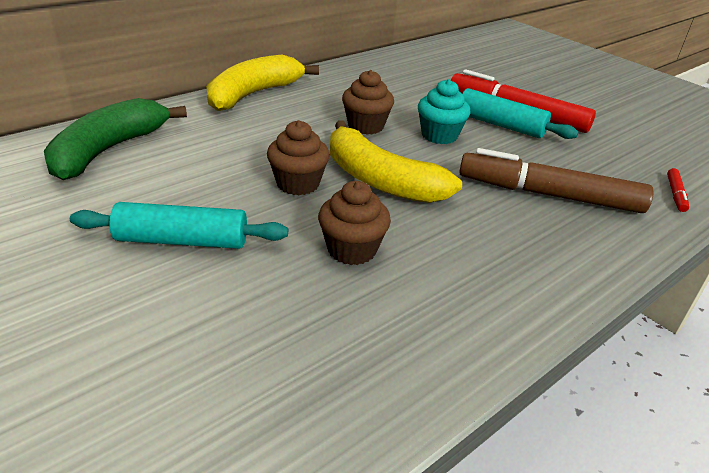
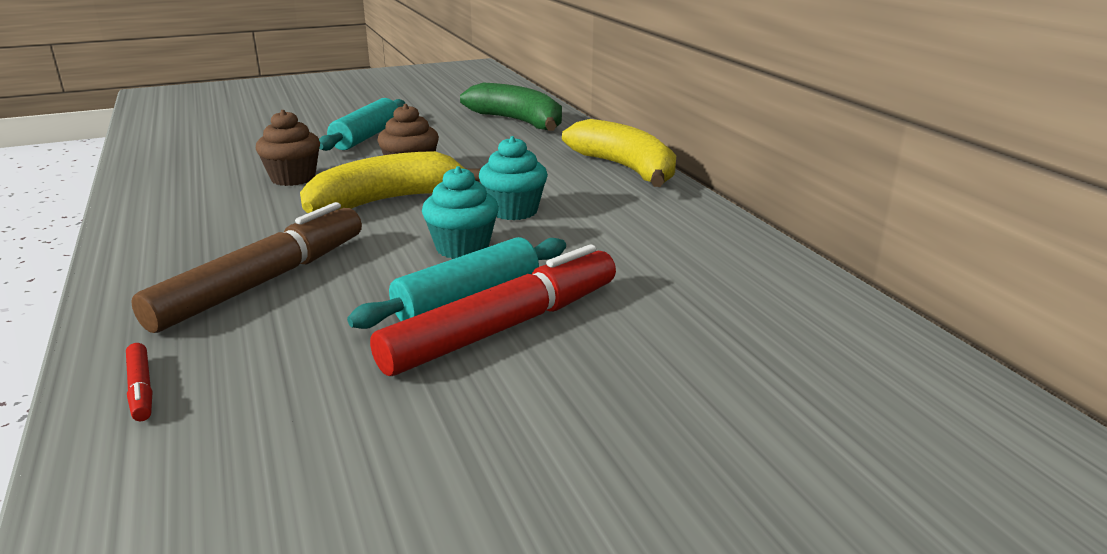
camera: 110 degrees right, 10 degrees down
brown cupcake [342,70,394,135] -> turquoise cupcake [479,136,548,220]
red marker [667,168,689,212] -> red marker turned 150 degrees counterclockwise [126,343,152,421]

